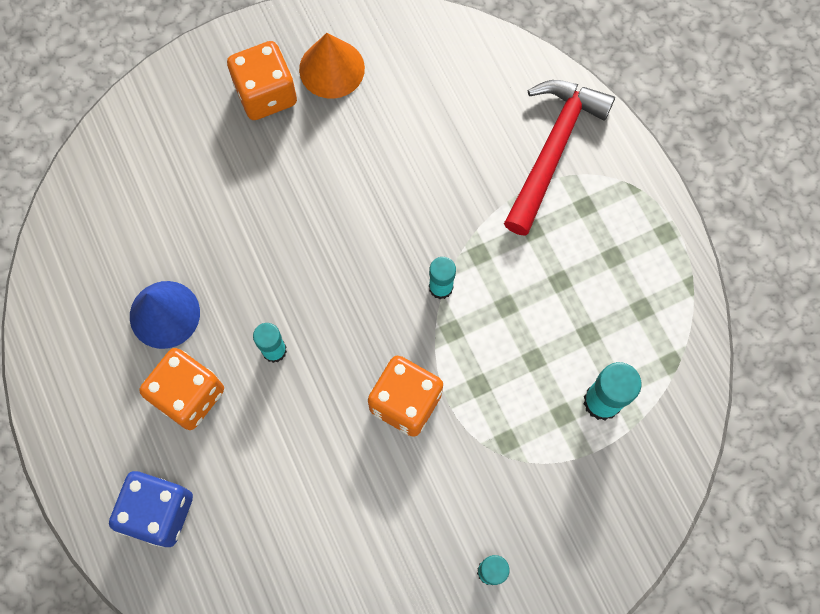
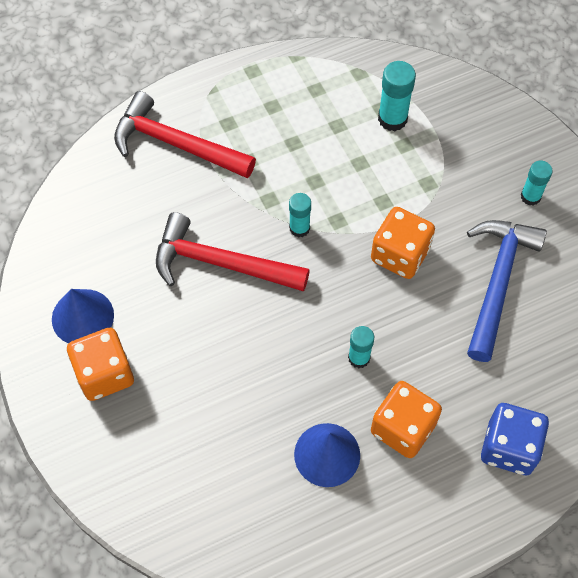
camera: 90 degrees left, 10 degrees down
orange cone [299,33,365,99] -> blue cone [52,289,114,343]
none -> red hammer [156,212,310,291]
none -> blue hammer [467,220,547,362]

